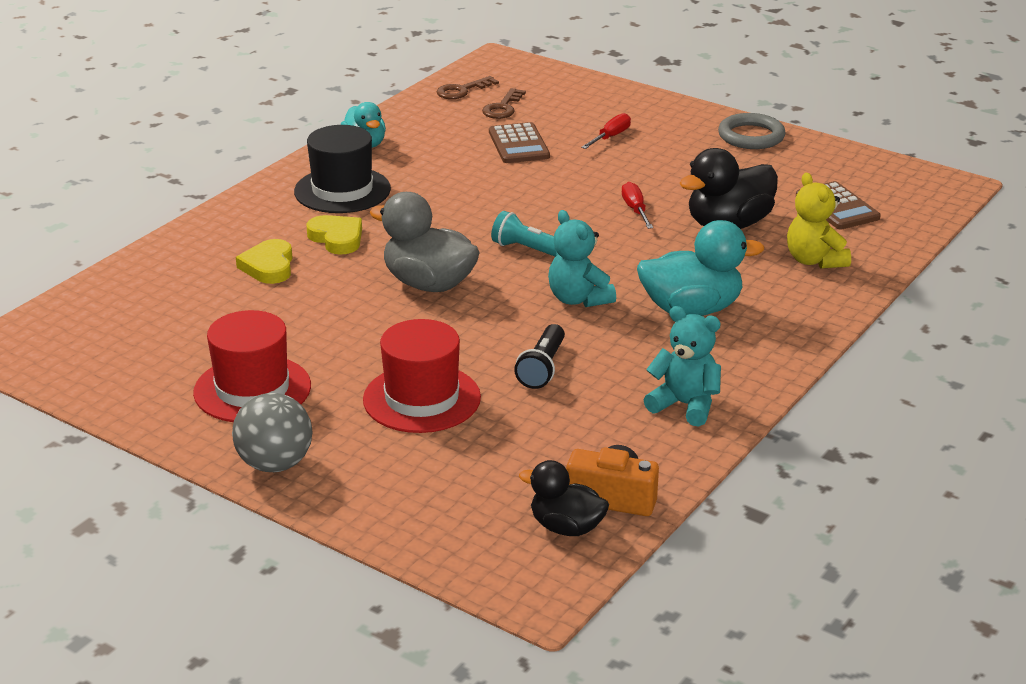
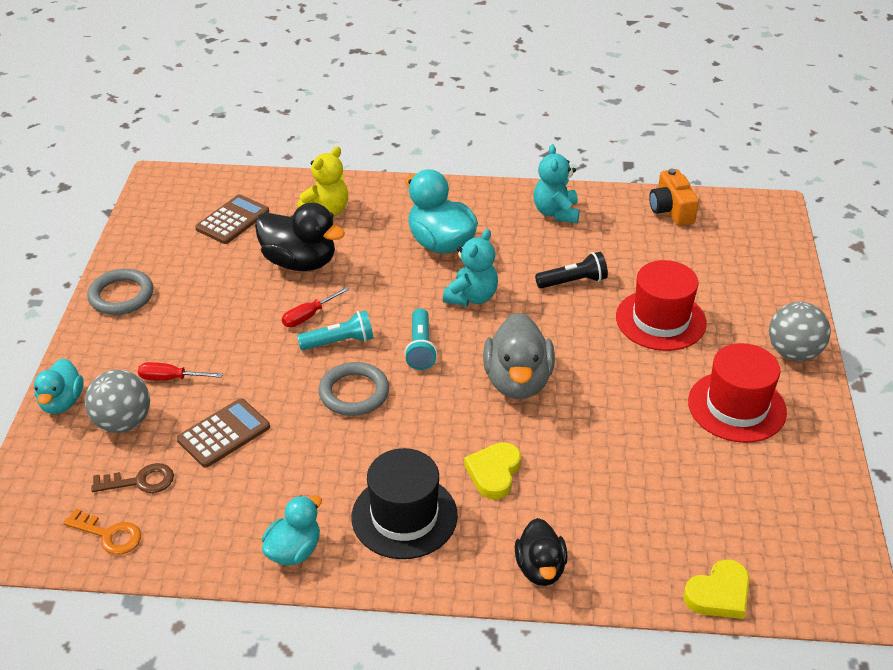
camera: 120 degrees left, 10 degrees up
yellow heart [236,239,293,284] -> yellow heart moved to [683,560,749,619]
brown key [436,76,499,99] -> orange key [63,509,141,555]
black duck [519,460,609,536] -> black duck moved to [515,518,568,586]
none -> turquoise duck [34,358,84,414]
none -> grey ball [85,370,150,433]
none -> turquoise flashlight [297,310,373,350]
none -> grey ring [319,362,389,416]

